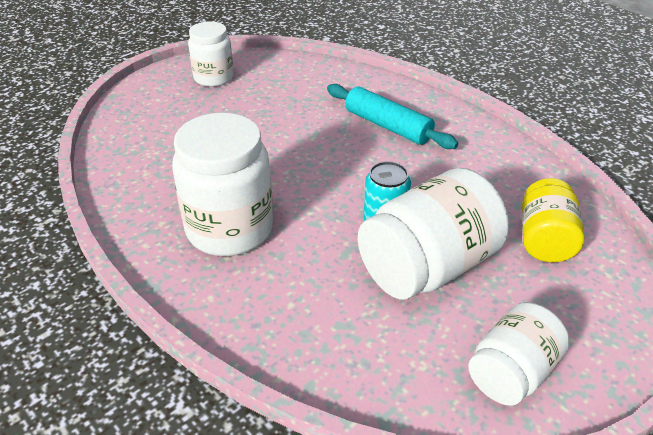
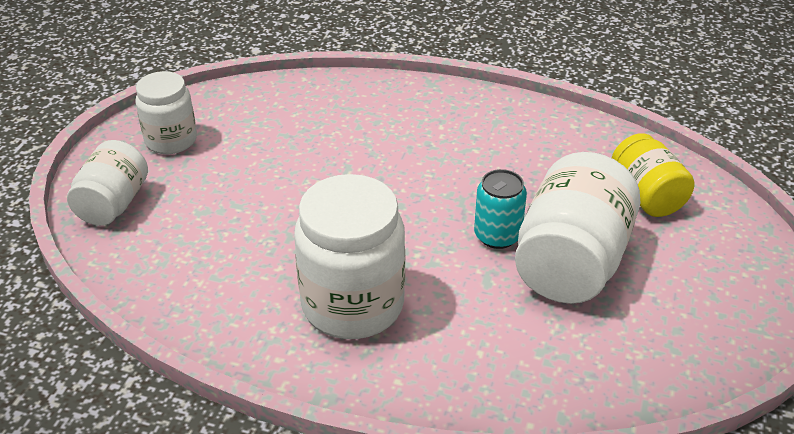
camera: 30 degrees left, 0 degrees up
turquoise rolling pin [327,84,458,149] -> none
white jar [468,302,570,406] -> white jar moved to [67,140,148,226]

